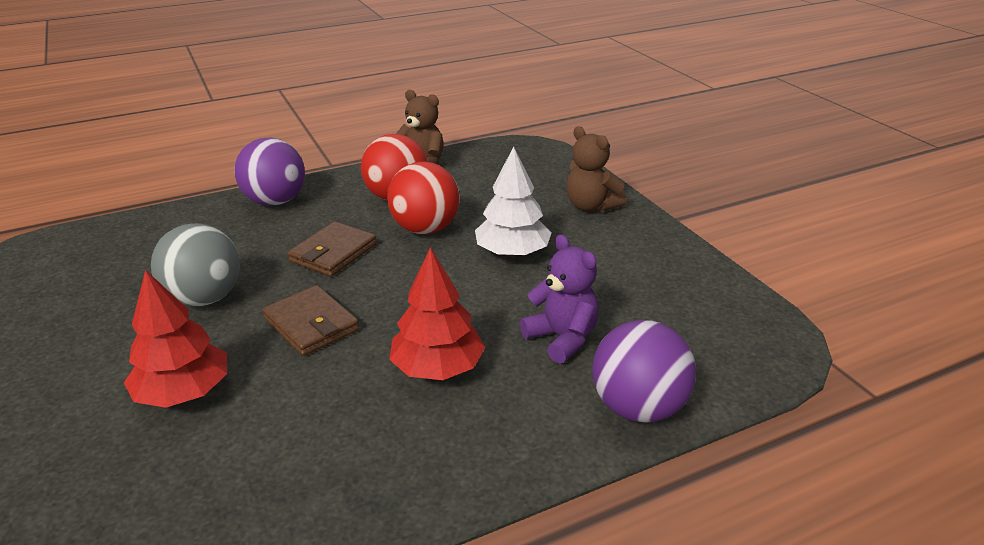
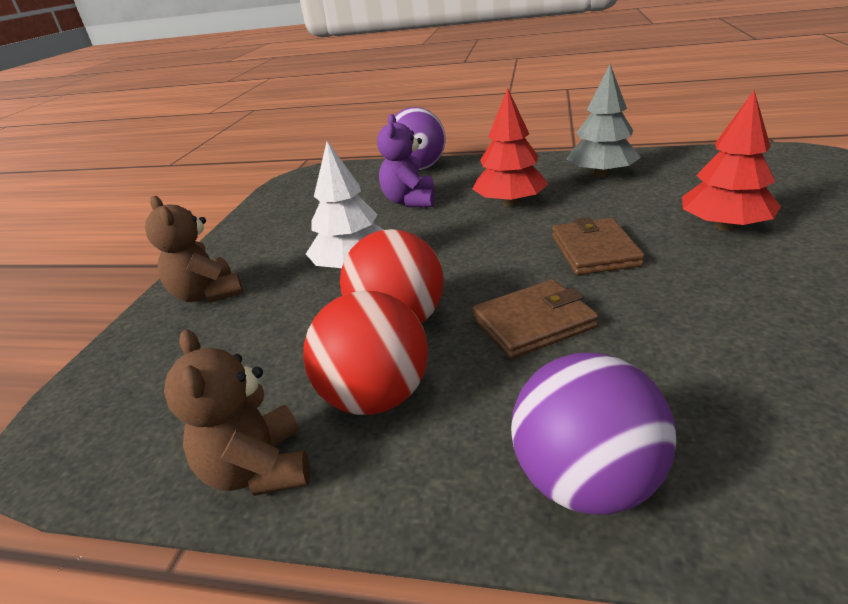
camera: 140 degrees left, 0 degrees up
grey ball [151,223,240,306] -> none
brown teddy bear [566,126,626,212] -> brown teddy bear turned 150 degrees clockwise [145,196,243,303]
none -> grey tree [567,64,641,178]

